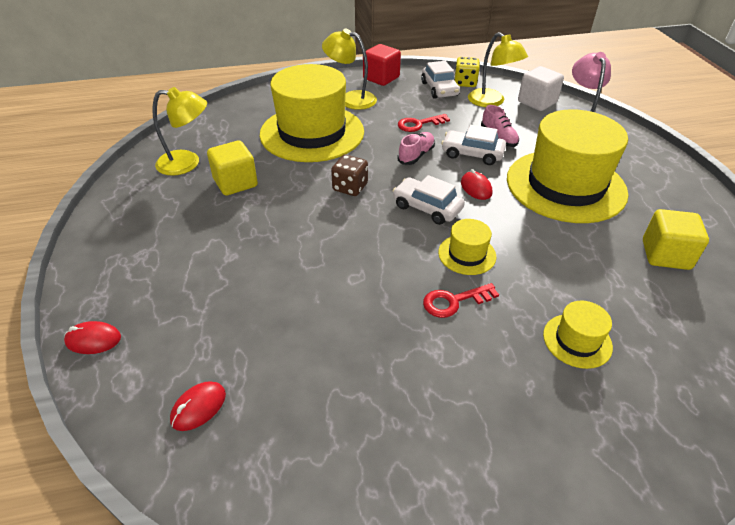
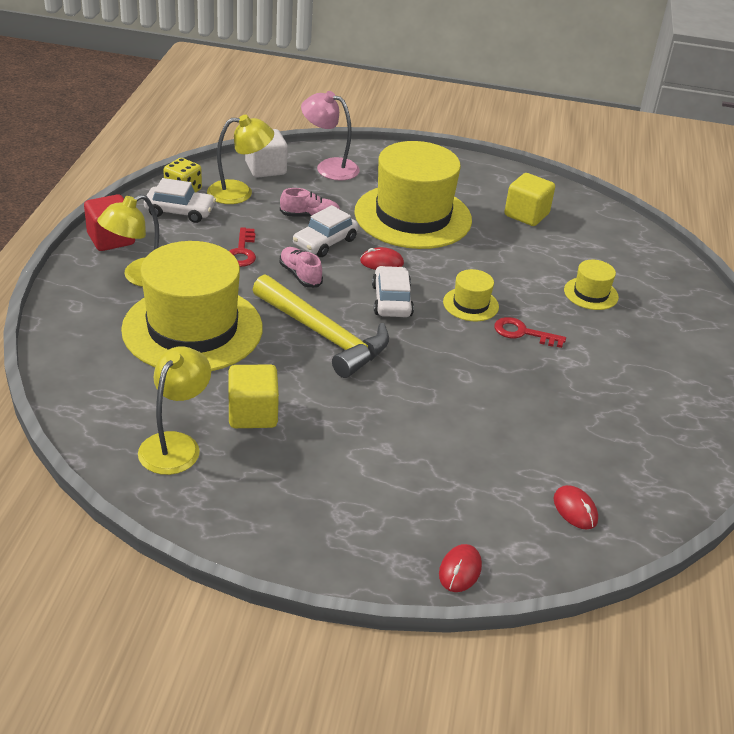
camera: 70 degrees left, 5 degrees down
brown dice [331,155,368,196] -> yellow hammer [253,274,389,378]
white car [392,175,465,225] -> white car turned 120 degrees clockwise [372,266,414,317]
red key [423,283,499,318] -> red key turned 105 degrees clockwise [494,317,566,348]

